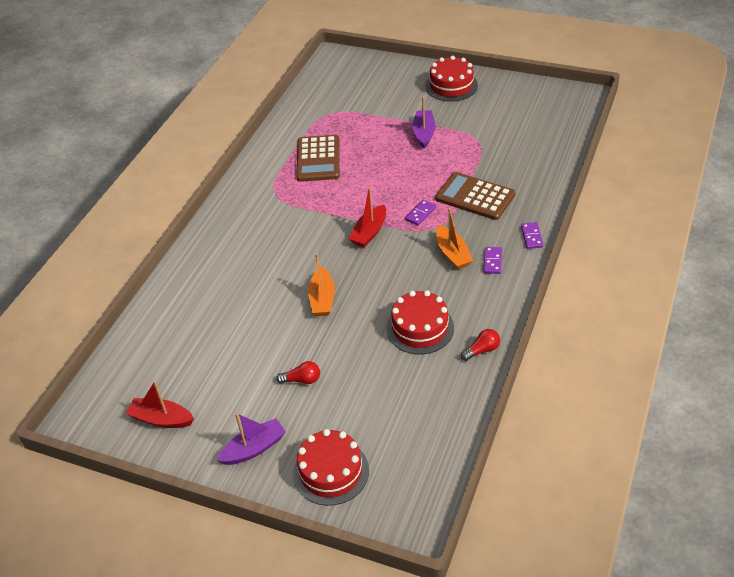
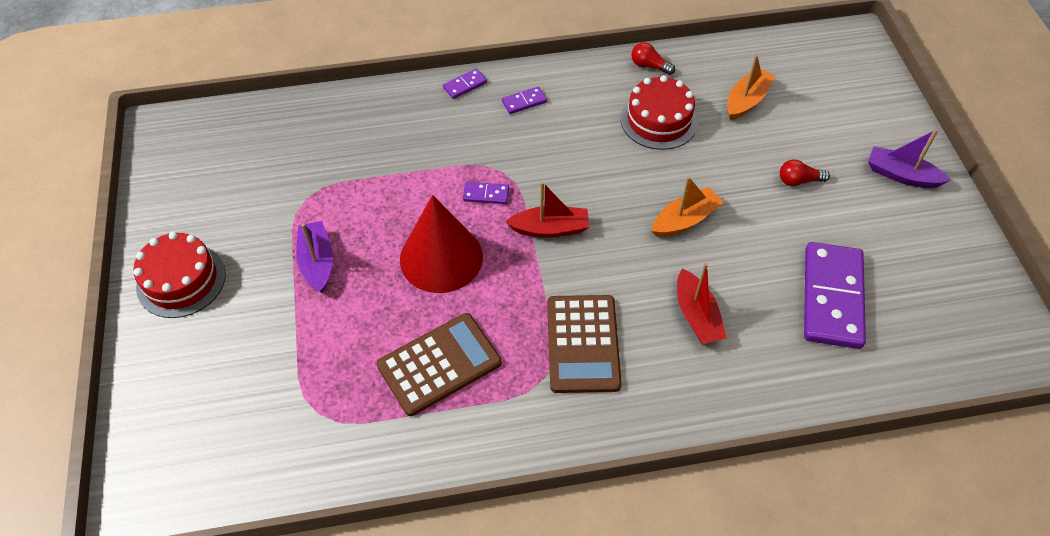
camera: 125 degrees left, 10 degrees up
red boat [125,381,194,428] -> red boat moved to [677,263,727,344]
red light bulb [276,361,320,384] -> red light bulb turned 60 degrees counterclockwise [780,159,830,186]
red cake [293,429,369,506] -> none
purple boat [413,97,435,148] -> purple boat turned 105 degrees clockwise [296,221,333,293]
brown calculator [435,172,515,220] -> brown calculator moved to [547,295,622,393]
orange boat [436,208,473,269] -> orange boat moved to [727,55,775,120]
none -> red cone [400,195,483,293]
none -> purple domino [804,242,866,349]

